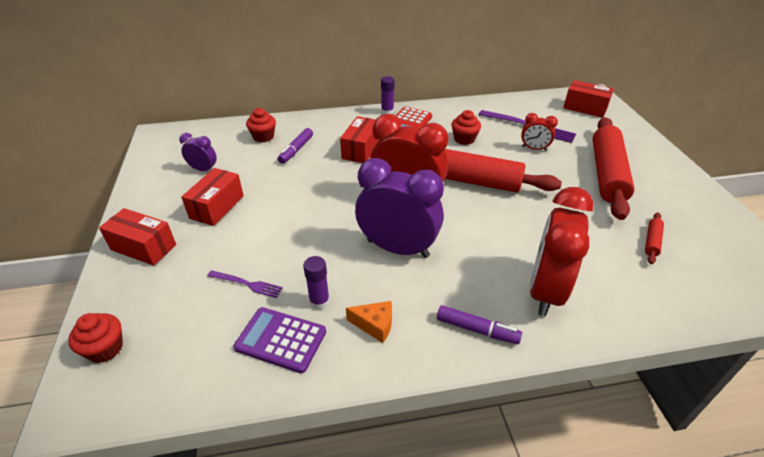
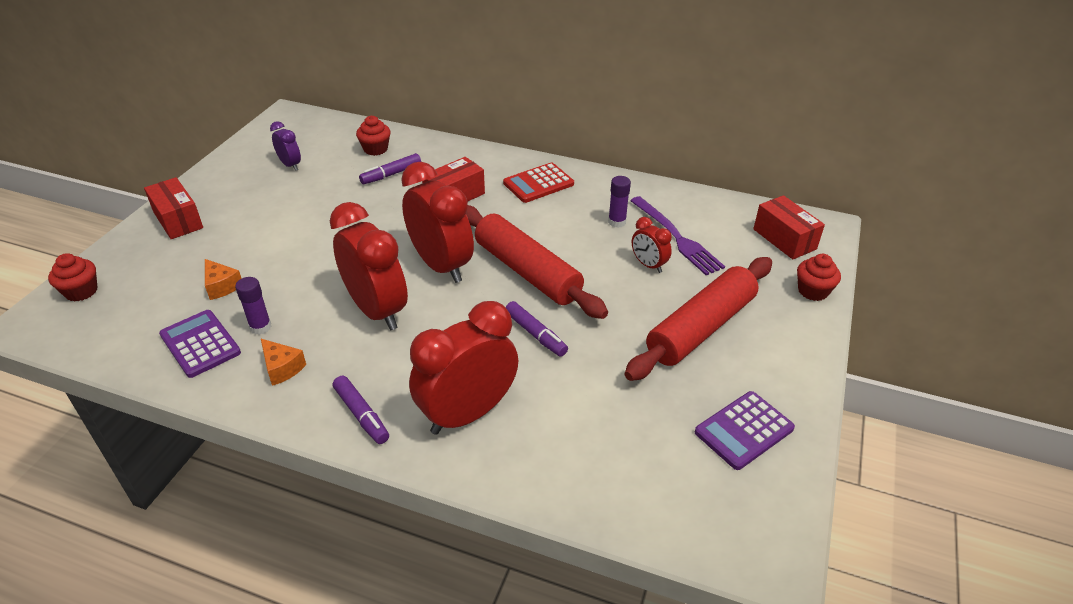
camera: 30 degrees right, 0 degrees up
red box [181,168,244,226] -> none
purple fork [207,270,283,298] -> orange cheese [205,259,242,300]
purple clock [355,158,444,258] -> red clock [330,202,408,330]
purple glue stick [381,76,395,114] -> purple glue stick moved to [608,176,631,228]
red cupcake [452,110,481,145] -> red cupcake moved to [797,254,841,301]
red rolling pin [645,212,664,264] -> none
none -> purple marker [506,301,568,357]
none -> purple calculator [695,391,795,470]

